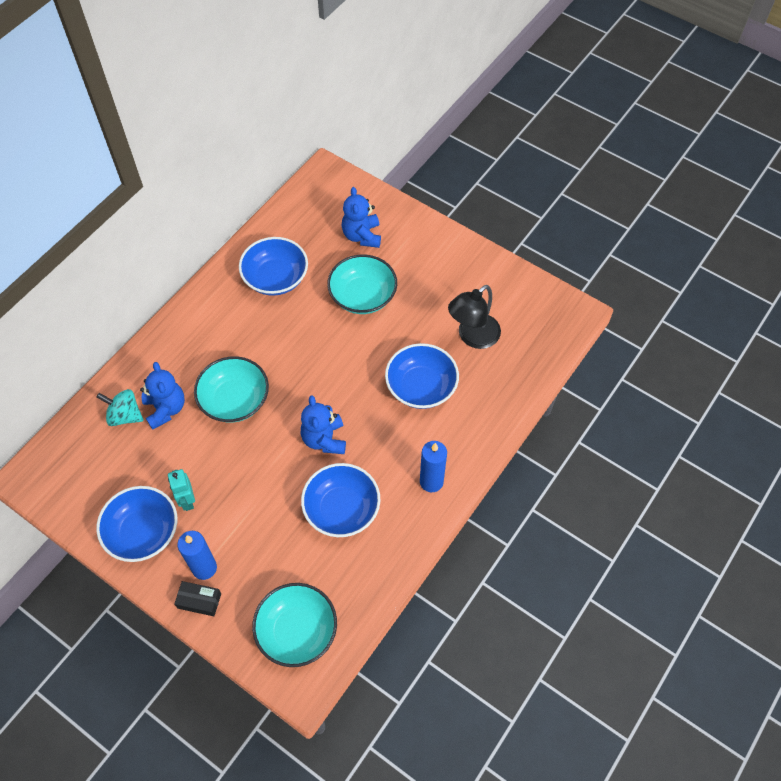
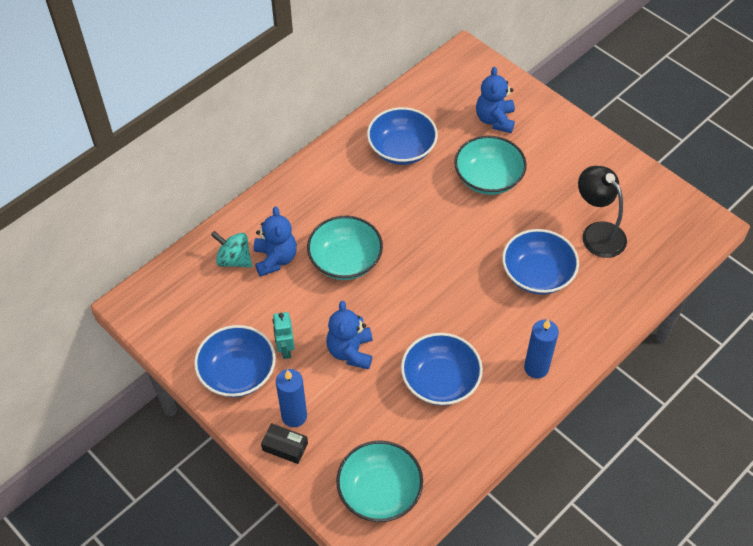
camera: 10 degrees right, 5 degrees down
blue teddy bear [301,395,346,454] -> blue teddy bear moved to [326,301,373,370]
black lamp [448,285,501,349] -> black lamp turned 90 degrees clockwise [578,166,627,258]

